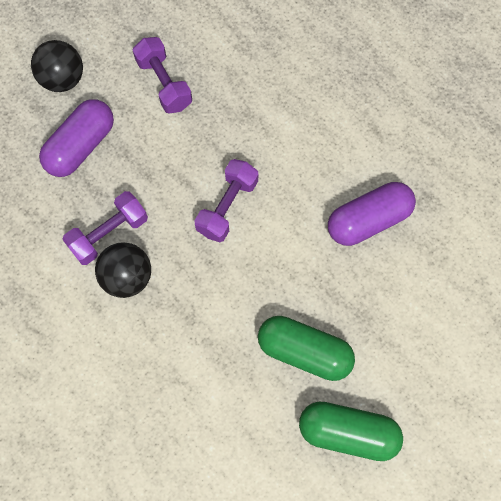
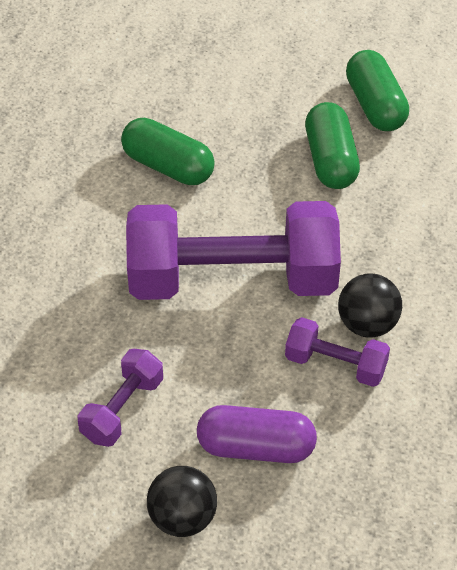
camera: 120 degrees left, 20 degrees down
purple dumbbell [194,159,258,242] -> purple dumbbell [126,201,341,300], size x2.19
purple capsule [328,182,416,246] -> green capsule [121,118,215,185]

